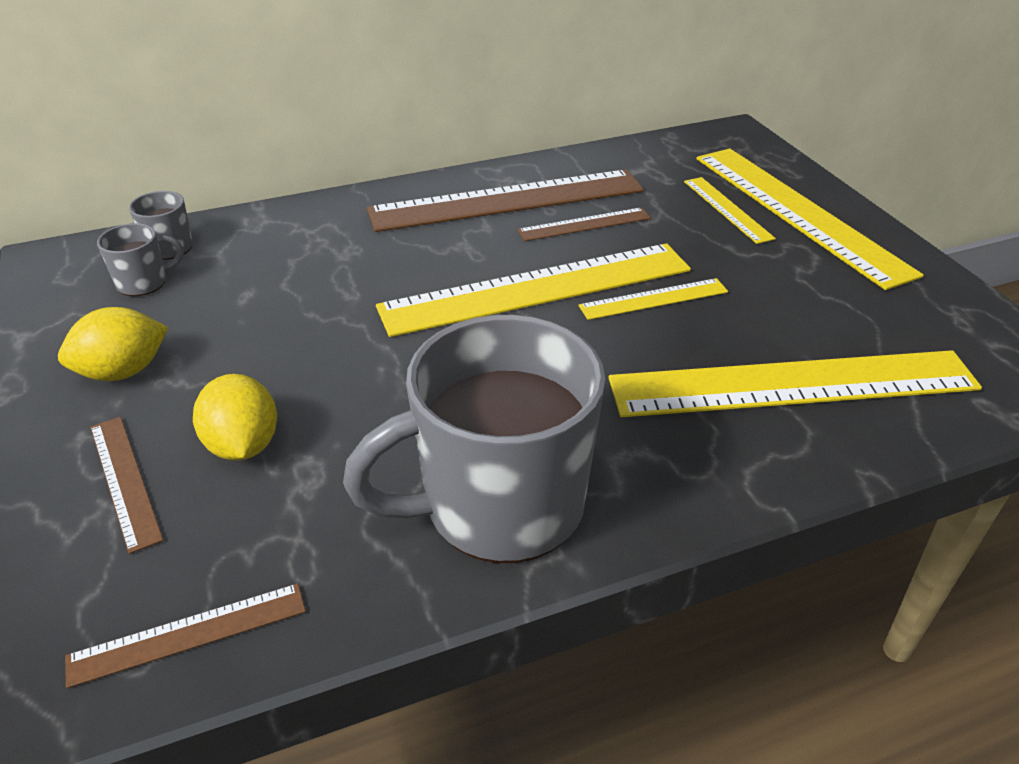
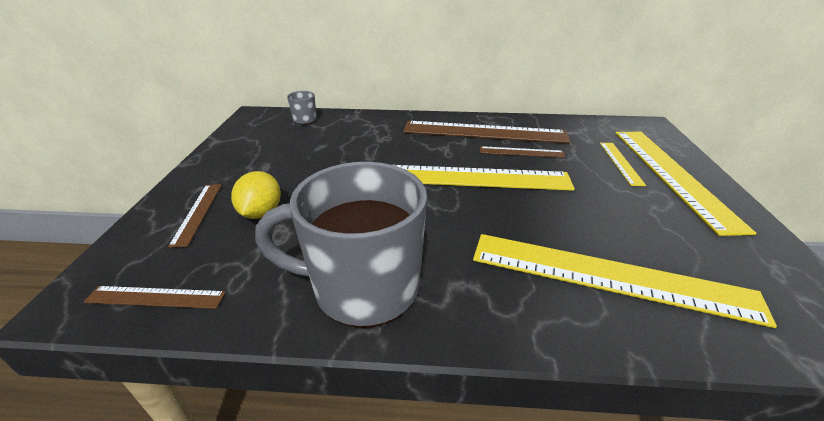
camera: 25 degrees right, 5 degrees down
yellow lemon [58,307,168,381] -> none
grey mug [97,223,184,296] -> none
yellow ruler [579,278,728,320] -> none

